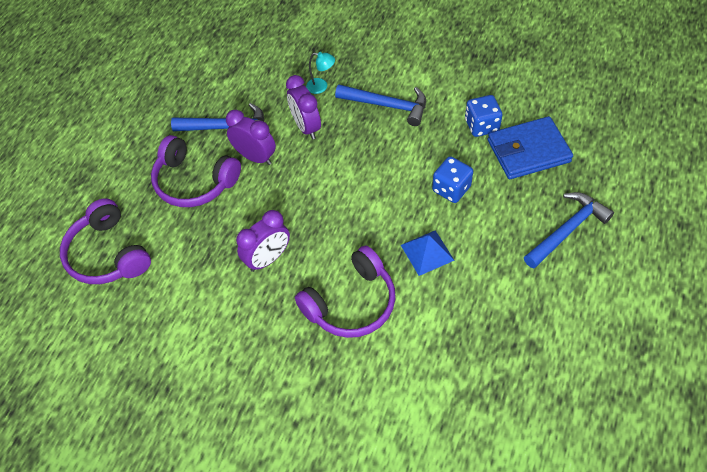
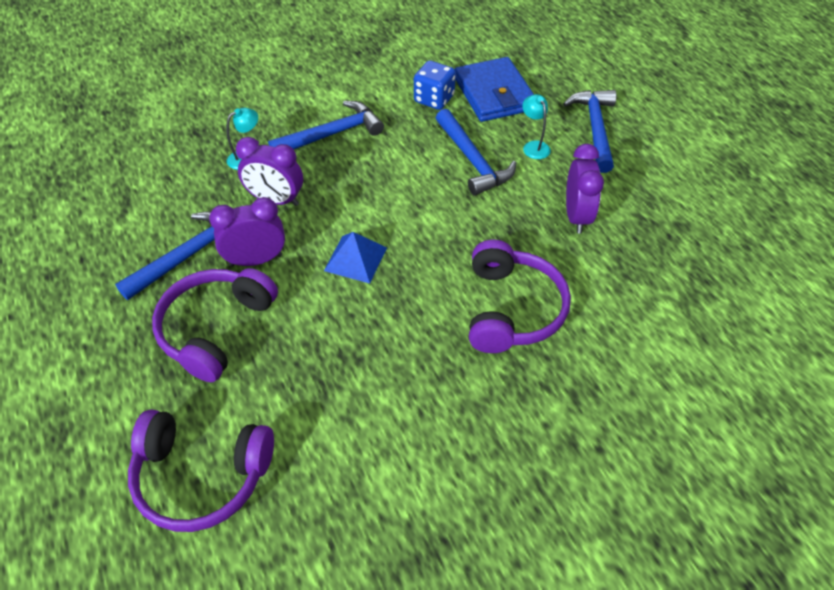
camera: 50 degrees left, 5 degrees down
purple headphones [151,135,241,207] -> purple headphones turned 135 degrees clockwise [152,268,278,382]
purple clock [236,210,290,272] -> purple clock moved to [566,144,604,233]
blue pyramid [401,230,455,276] -> blue pyramid moved to [324,232,387,284]
blue dice [432,156,473,203] -> blue hammer [436,109,516,196]
blue wallet [488,116,573,179] -> blue wallet turned 45 degrees counterclockwise [455,57,534,122]
none -> turquoise lamp [522,94,551,159]

